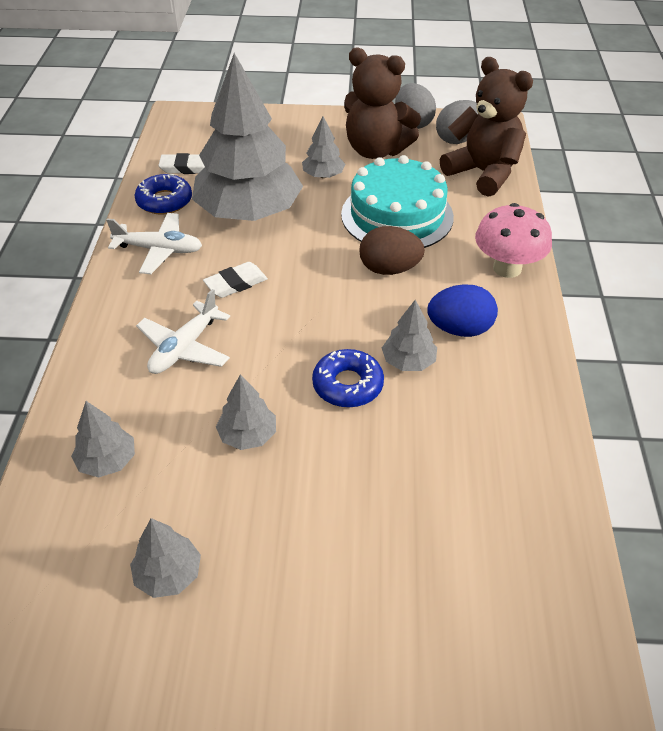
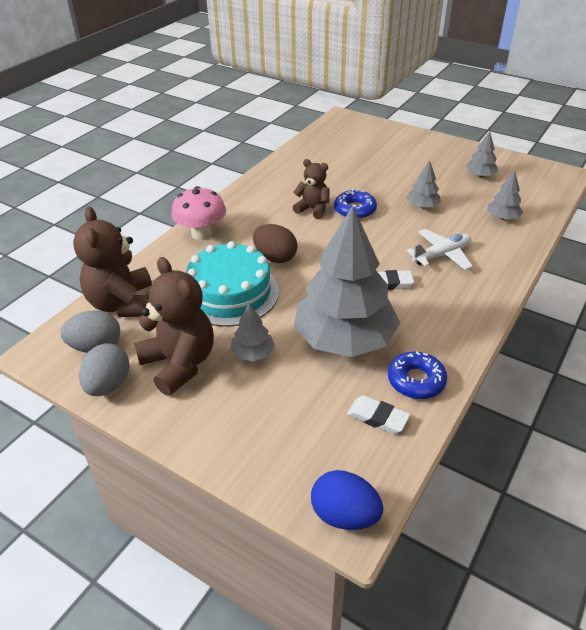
camera: 150 degrees left, 5 degrees down
white plane [106,213,202,274] -> none
grey tree [382,300,437,371] -> brown teddy bear [292,159,329,219]
blue egg [427,284,498,337] -> blue egg moved to [311,470,383,530]

